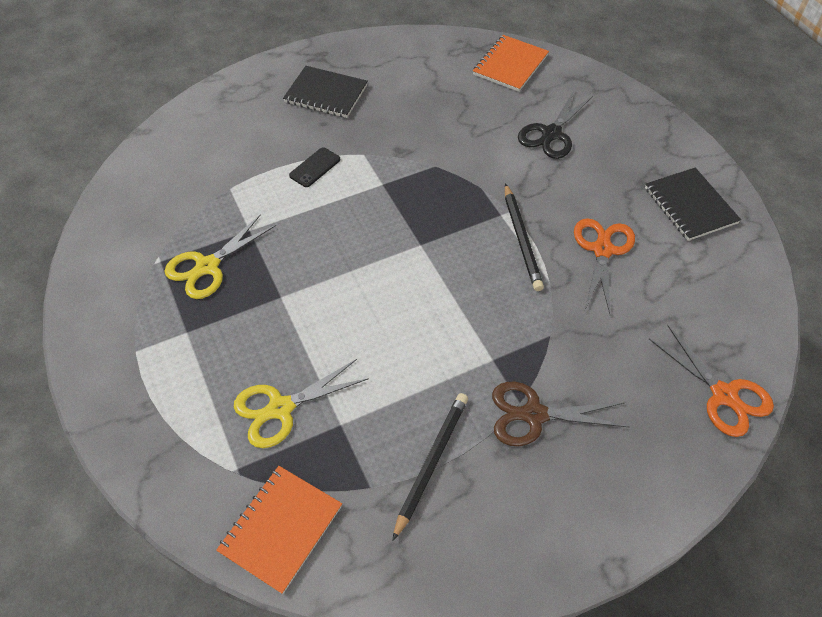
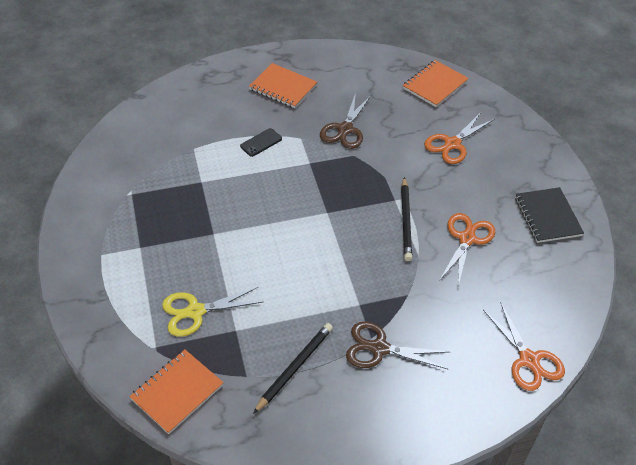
camera: 10 degrees right, 5 degrees down
yellow scissors [165,214,276,299] -> none
black notebook [283,66,368,118] -> orange notebook [249,63,317,108]
black scissors [518,91,593,159] -> orange scissors [424,112,494,164]
none -> brown scissors [320,93,371,149]

